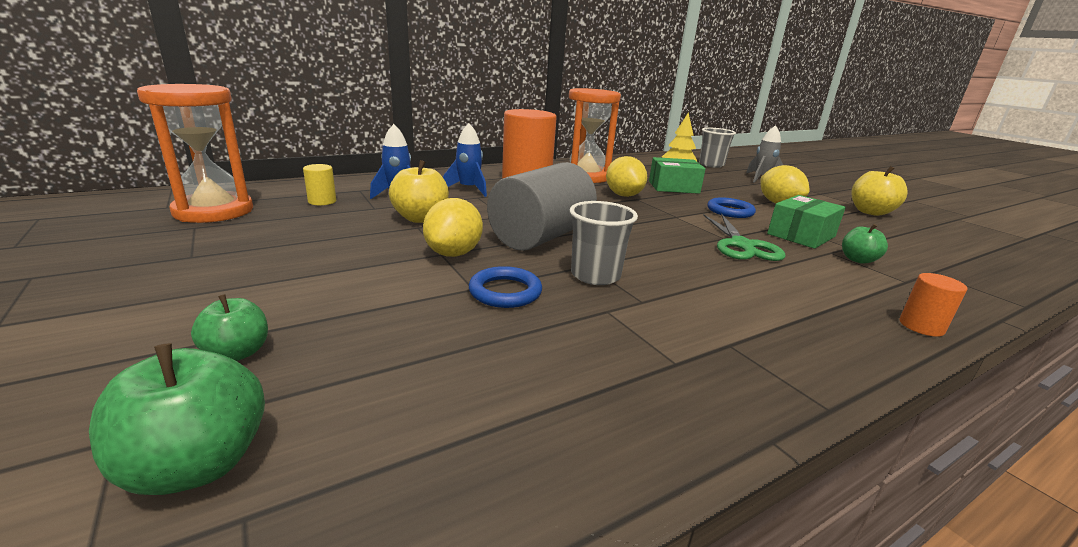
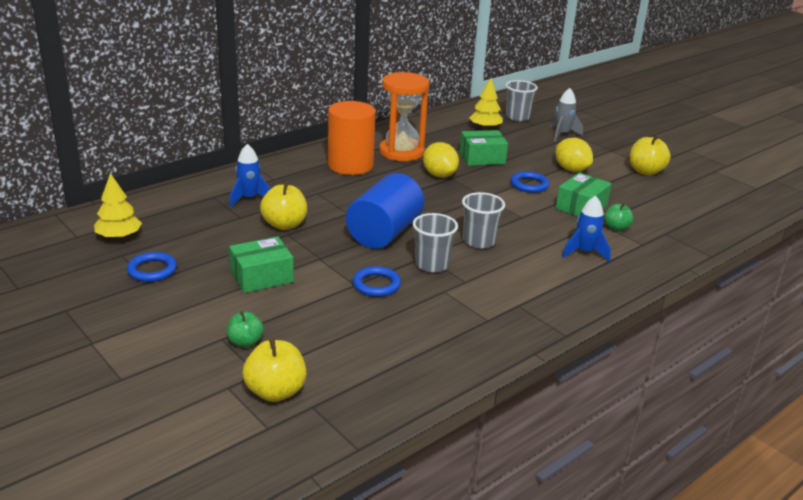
camera: 10 degrees left, 5 degrees up
green apple [89,343,265,495] -> yellow apple [242,338,306,402]
orange hourglass [137,84,253,223] -> yellow tree [94,173,142,240]
yellow cylinder [303,164,336,205] -> none
yellow lemon [423,198,483,257] -> none
blue rocket [443,123,487,197] -> blue rocket moved to [562,196,611,262]
grey cylinder [487,162,597,251] -> blue cylinder [346,173,424,249]
green scissors [703,214,786,261] -> none
orange cylinder [899,273,967,337] -> none
none -> blue ring [127,252,177,282]
none -> green box [229,236,294,293]
none -> grey cup [462,192,505,249]

